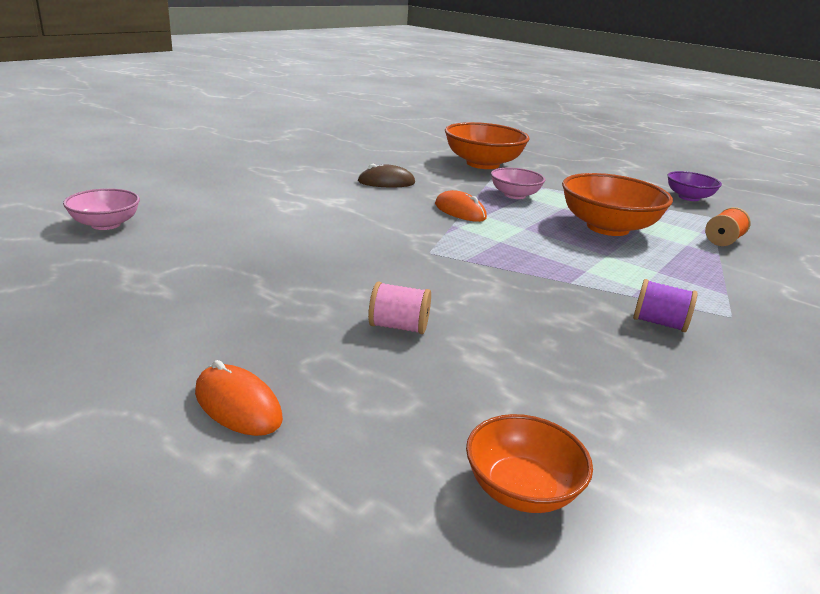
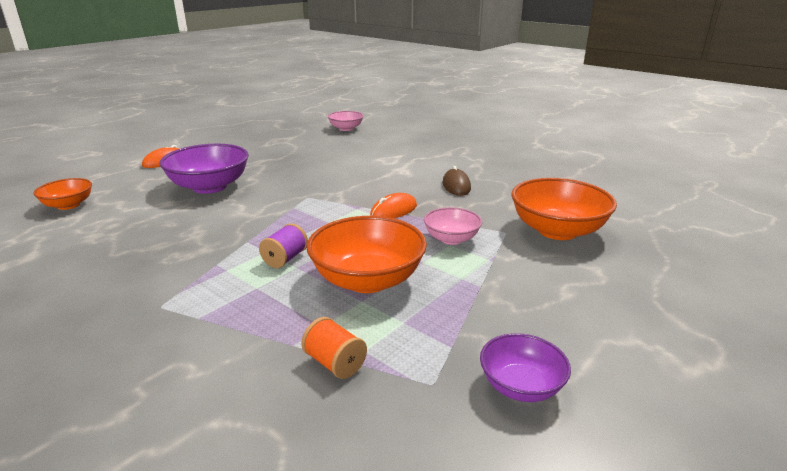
camera: 95 degrees right, 0 degrees up
pink spool [368,281,431,334] -> purple bowl [159,144,249,194]
purple spool [633,279,698,332] -> purple spool moved to [259,223,308,268]

